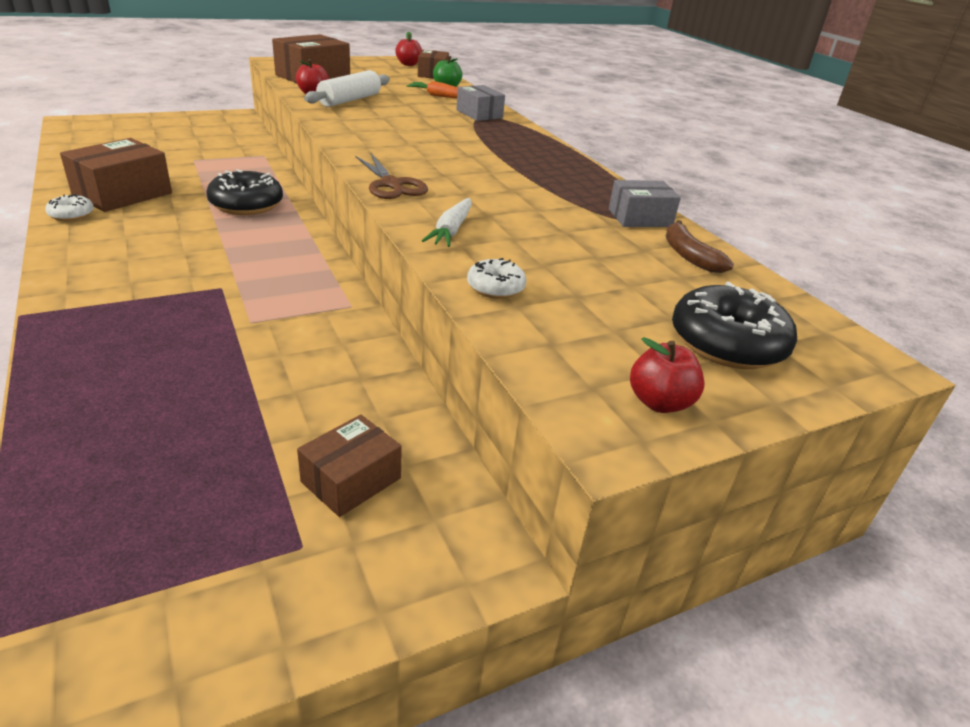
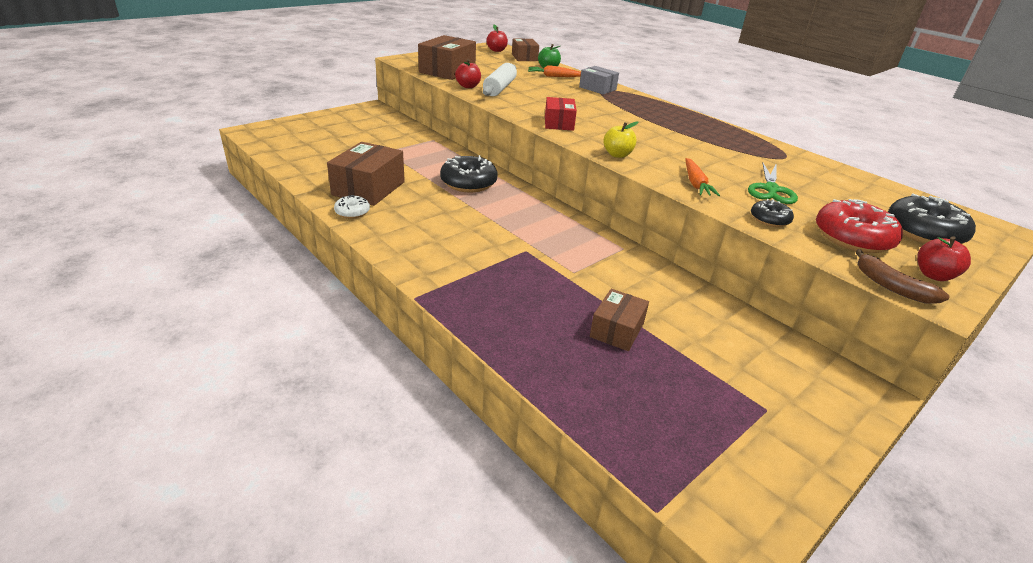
camera: 15 degrees left, 0 degrees up
brown box [297,415,402,517] -> brown box moved to [590,289,649,351]
brown scissors [355,154,428,199] -> yellow apple [603,121,638,158]
white carrot [422,198,472,247] -> orange carrot [685,158,720,196]
white donut [467,258,526,299] -> black donut [751,199,794,227]
grey box [609,180,681,227] -> none
brown banana [666,220,734,273] -> brown banana moved to [856,249,950,304]
none -> red box [545,97,577,131]
none -> green scissors [748,163,798,204]
none -> red donut [816,199,903,253]

